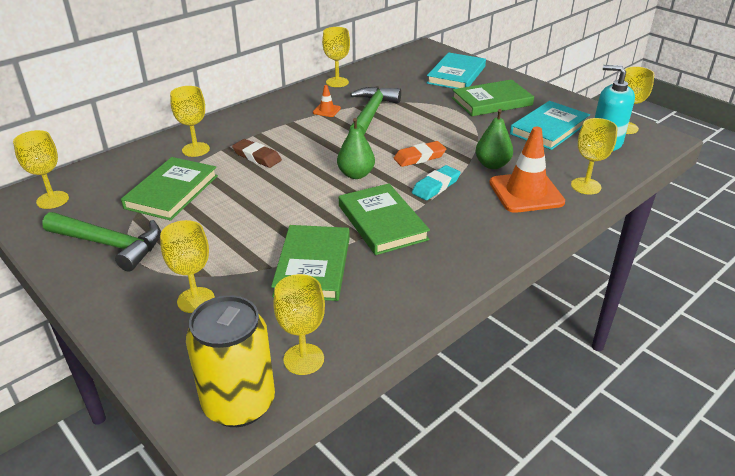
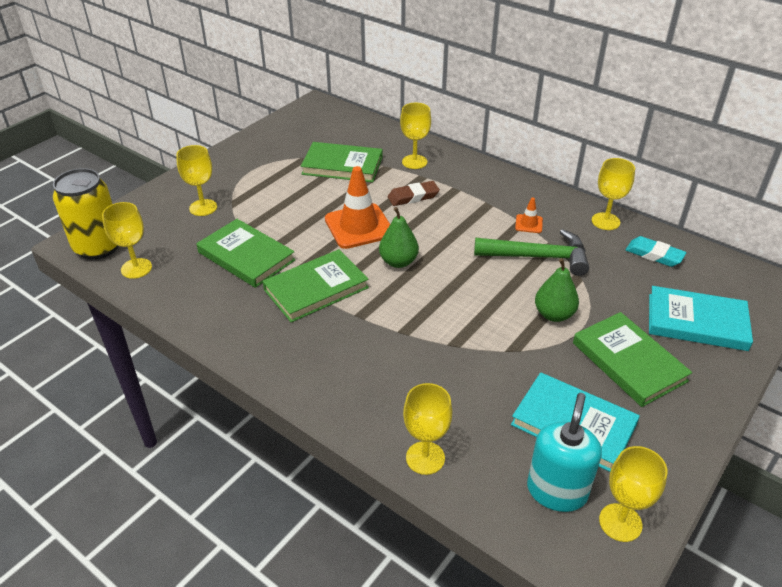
camera: 80 degrees right, 5 degrees up
yellow goblet [13,130,69,209] -> none
green hammer [42,212,161,272] -> none
brown eraser [232,139,282,168] -> brown eraser turned 45 degrees clockwise [388,181,440,206]
green book [271,225,350,301] -> green book turned 45 degrees clockwise [196,219,295,288]
orange eraser [394,141,446,167] -> none
turquoise eraser [412,165,461,200] -> turquoise eraser moved to [626,236,686,267]
green pear [475,109,513,169] -> green pear moved to [535,258,579,322]
orange traffic cone [489,127,565,213] -> orange traffic cone moved to [325,166,390,249]

